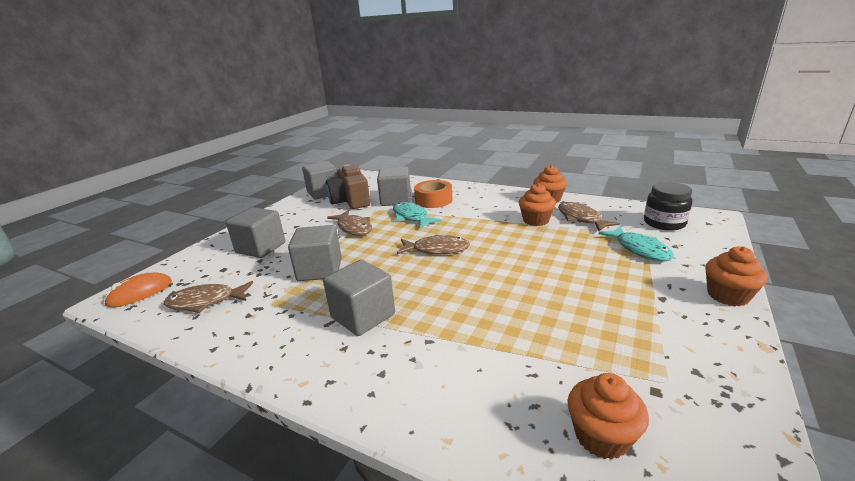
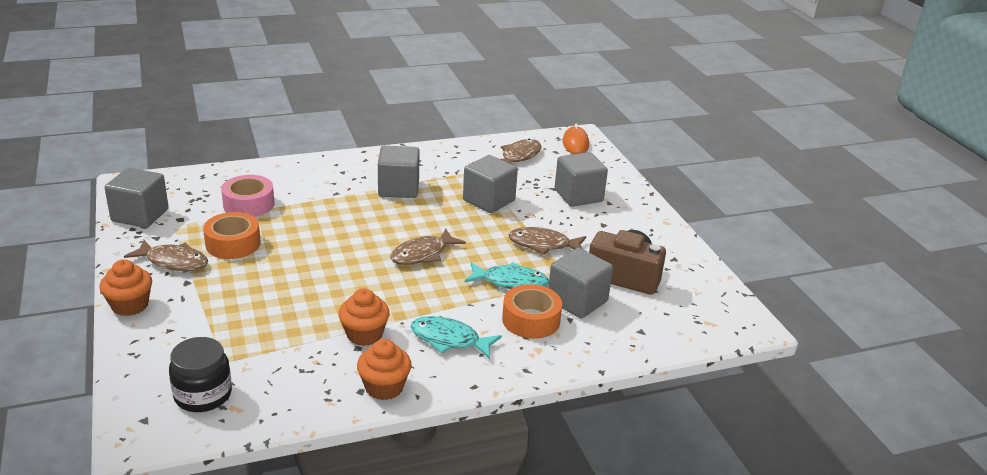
camera: 130 degrees right, 5 degrees up
grey cube [302,161,338,199] -> grey cube moved to [105,168,169,228]
brown fish [558,202,620,231] -> brown fish moved to [124,240,208,271]
orange cupcake [568,373,649,459] -> none
turquoise fish [598,226,674,261] -> turquoise fish moved to [411,316,502,358]
none -> orange tape [203,212,261,259]
none -> pink tape [221,175,275,217]

